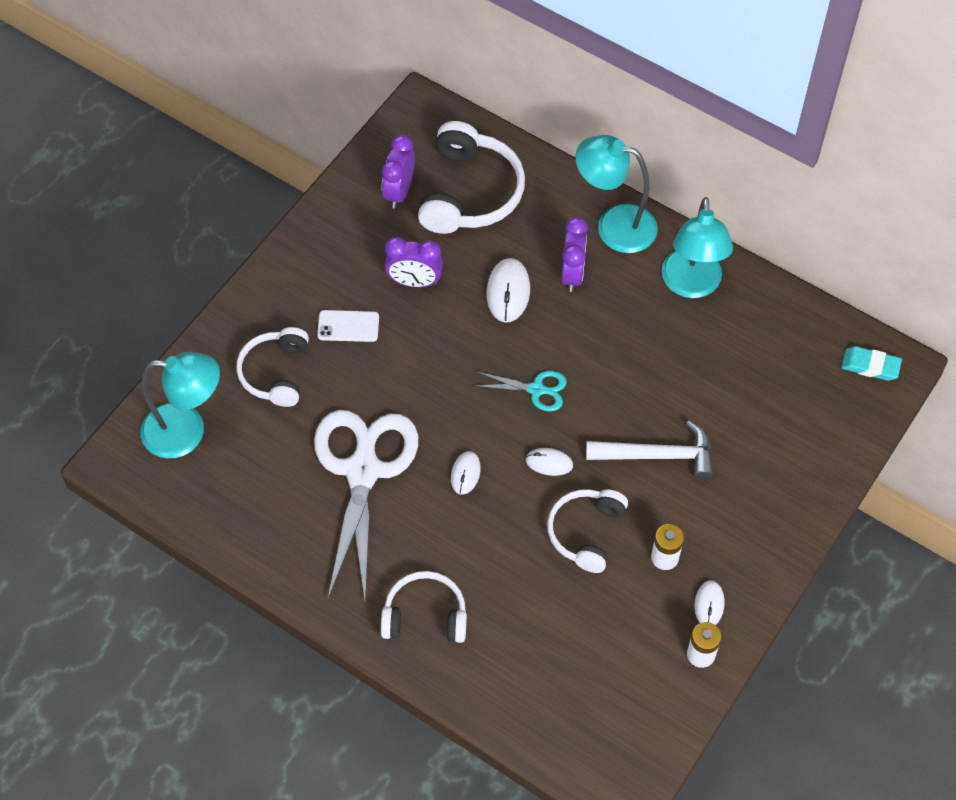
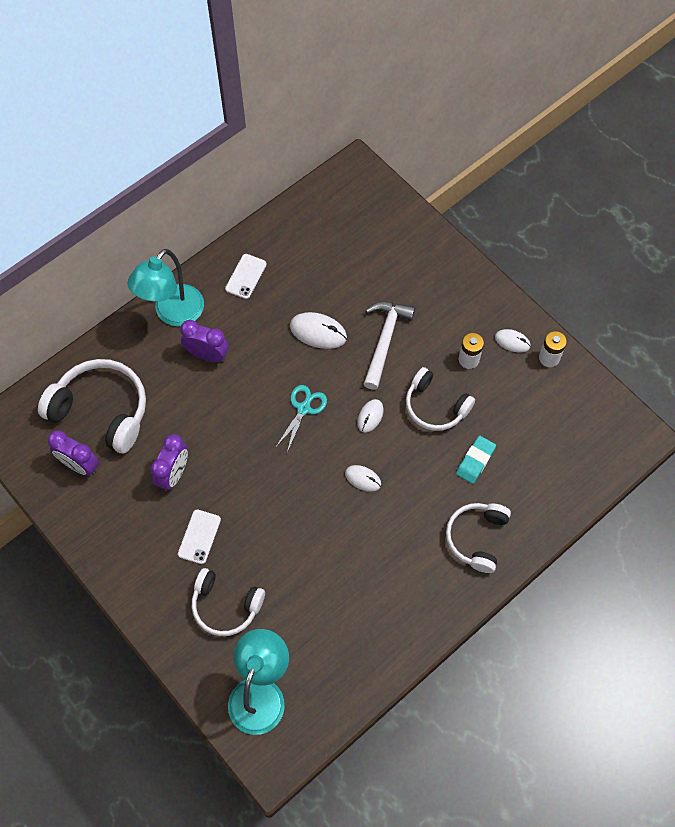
camera: 75 degrees left, 5 degrees up
white scissors [314,410,418,599] -> none
white mouse [487,258,530,323] -> white mouse moved to [290,312,347,349]
turquoise lamp [662,197,733,298] -> white phone [225,254,267,299]
turquoise eraser [841,346,902,381] -> turquoise eraser moved to [456,436,496,484]

